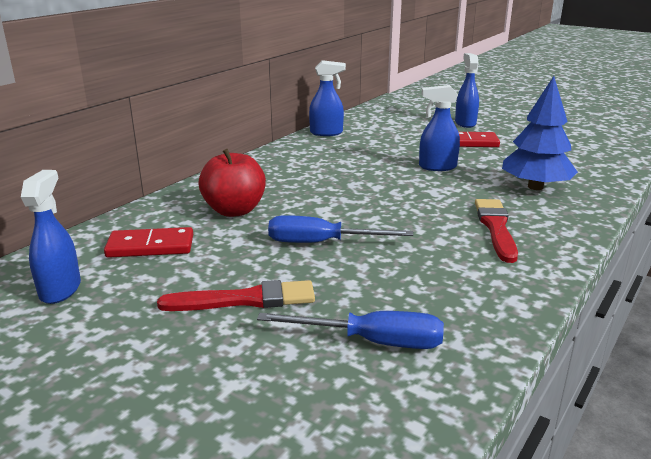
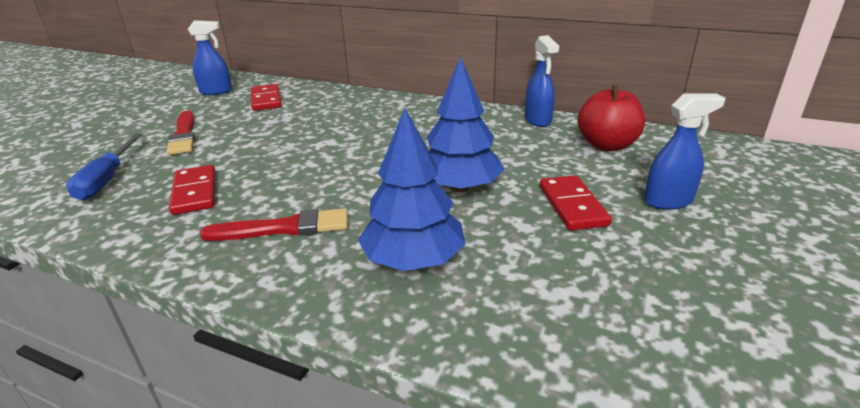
camera: 80 degrees right, 5 degrees up
red apple [198,149,266,217] -> red apple moved to [578,85,645,151]
blue screwdriver [268,215,413,243] -> none
blue spray bottle [419,85,460,171] -> blue tree [427,57,504,192]
none -> red domino [169,165,216,215]

